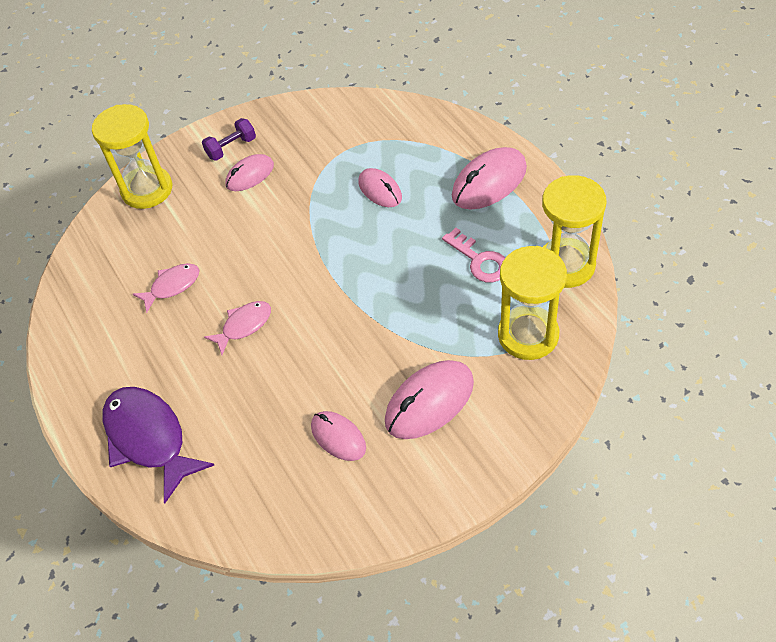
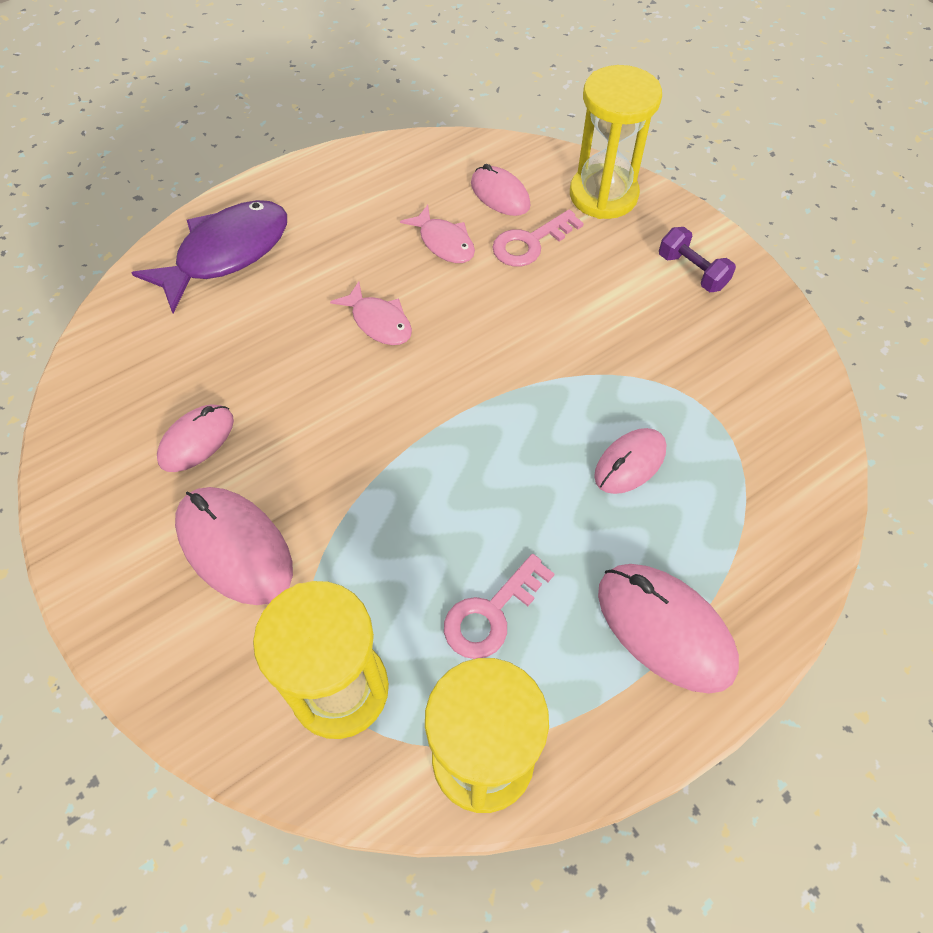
camera: 80 degrees right, 5 degrees up
pink mouse [225,154,274,191] -> pink mouse moved to [471,164,531,216]
none -> pink key [492,210,584,266]

